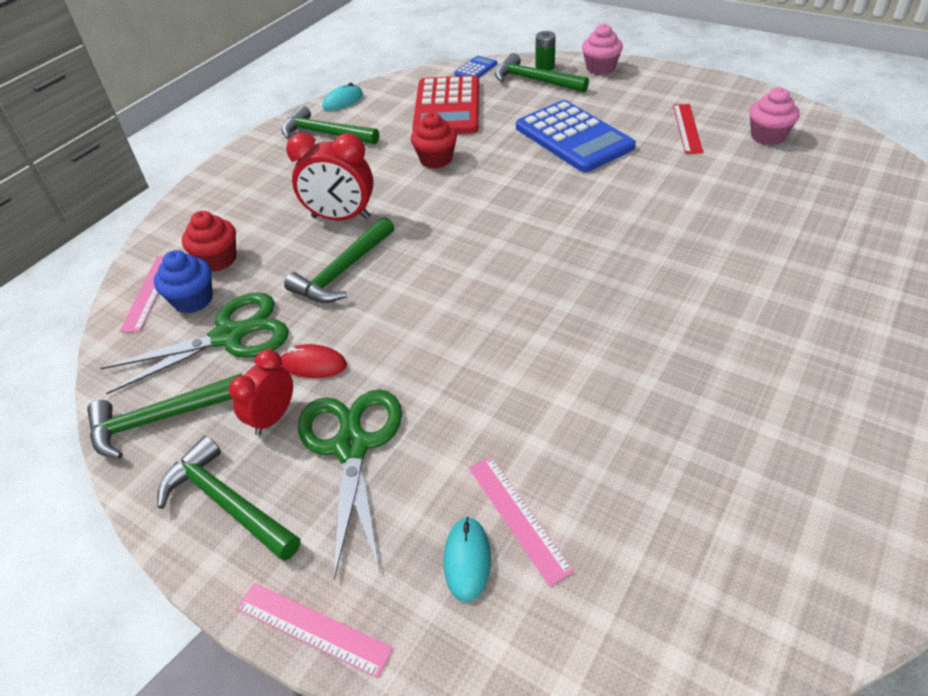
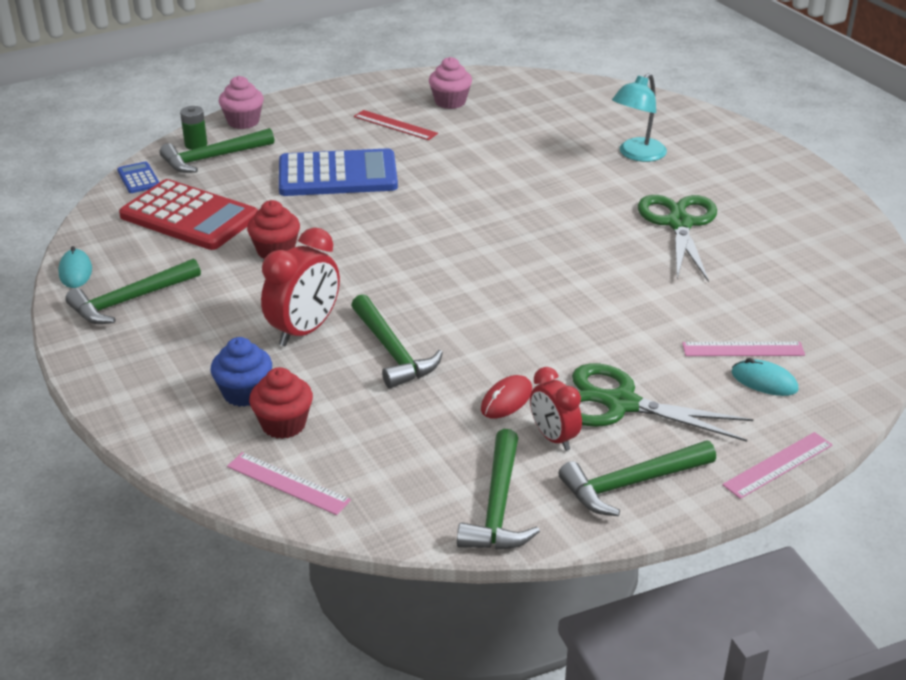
camera: 65 degrees left, 10 degrees down
green scissors [100,292,289,394] -> green scissors moved to [638,195,717,282]
blue cupcake [154,250,212,313] -> blue cupcake moved to [211,337,272,407]
none -> turquoise lamp [612,73,667,162]

